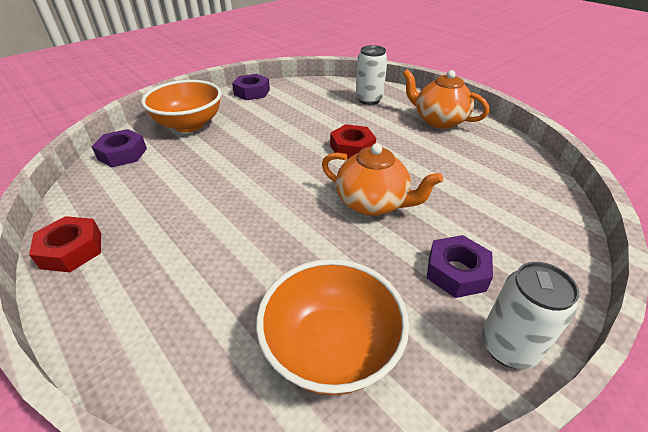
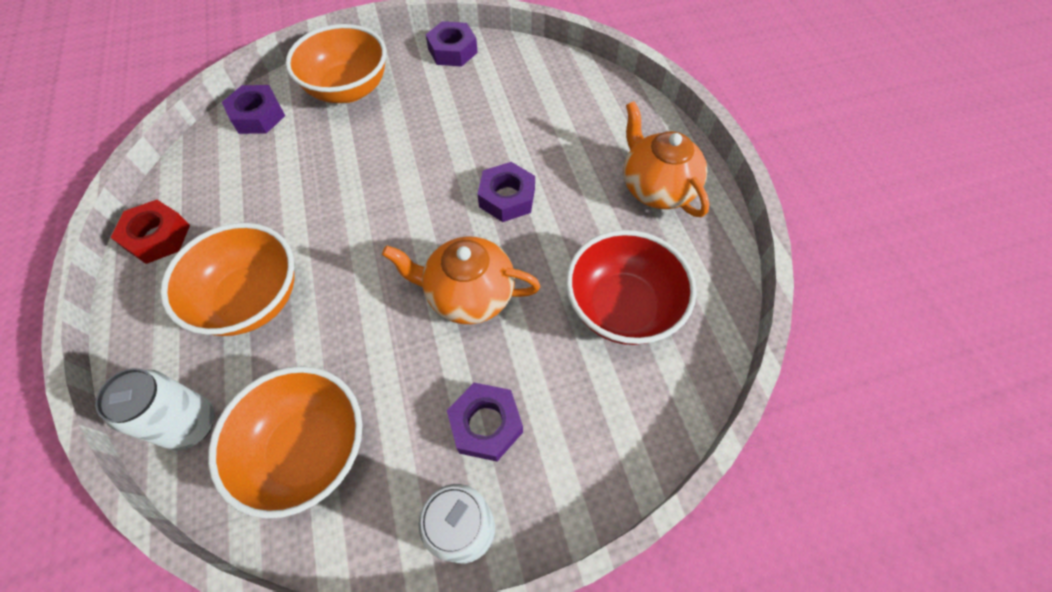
camera: 25 degrees right, 20 degrees up
orange teapot [322,143,443,216] -> orange teapot turned 135 degrees clockwise [382,236,541,324]
red nut [330,124,376,159] -> purple nut [477,162,535,222]
white can [356,45,388,105] -> white can moved to [95,368,215,451]
none -> orange bowl [160,223,294,336]
none -> red bowl [566,230,697,345]

